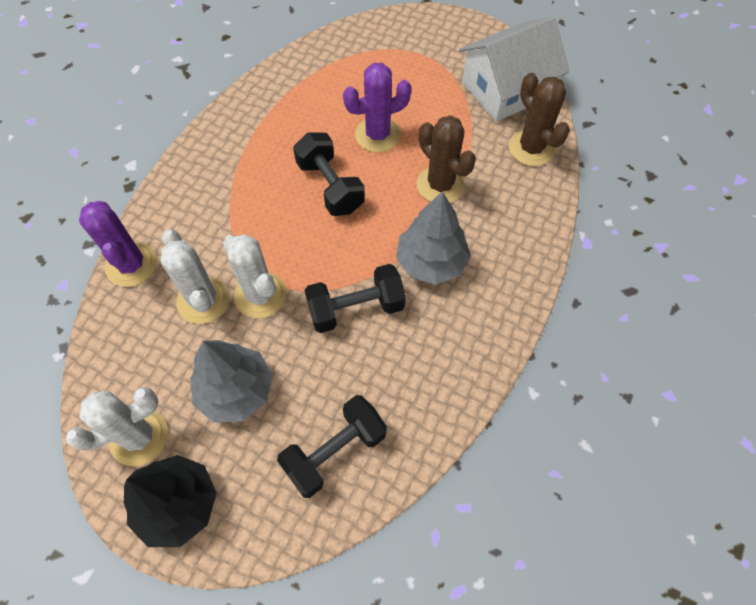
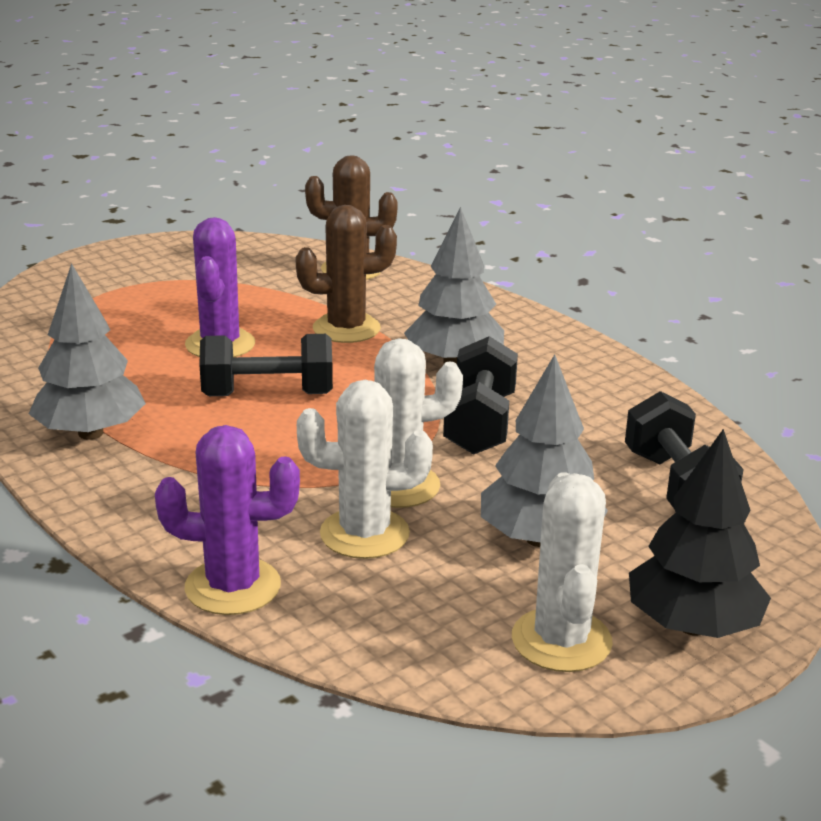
camera: 65 degrees left, 35 degrees down
white house [459,16,569,122] -> none
none -> grey tree [29,263,146,440]

